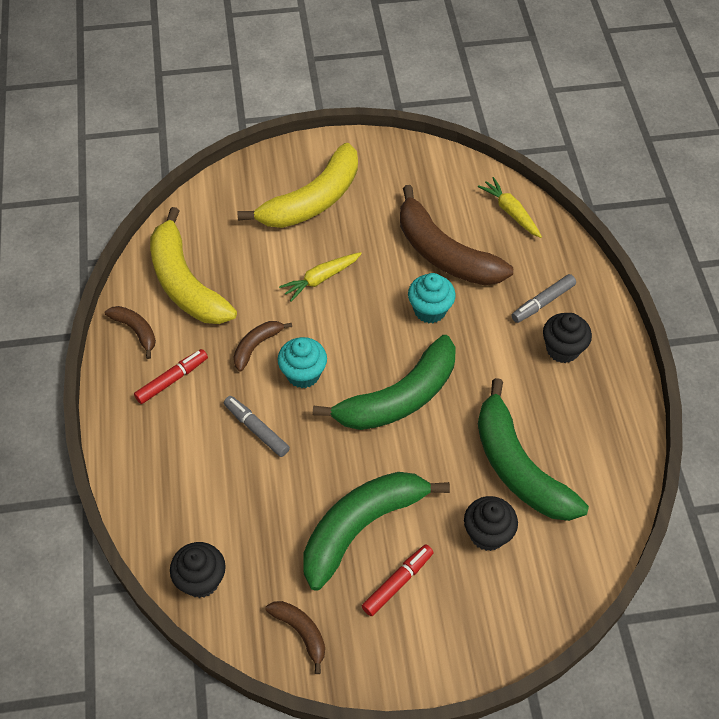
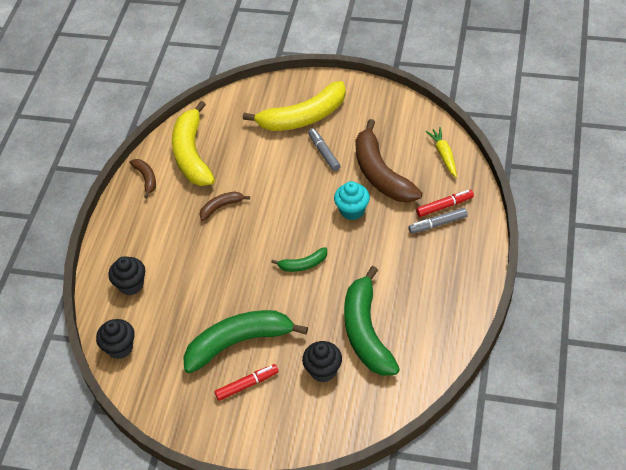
camera: 25 degrees right, 5 degrees down
red marker [134,349,208,404] -> red marker moved to [416,190,474,217]
grey marker [224,396,290,457] -> grey marker moved to [308,128,341,171]
brown banana [265,601,325,674] -> none
turquoise cupcake [278,337,327,388] -> none
yellow carrot [279,252,362,301] -> none
green banana [313,335,456,430] -> green banana [271,247,327,272], size x0.47
black cupcake [543,313,592,363] -> black cupcake moved to [108,256,145,295]

